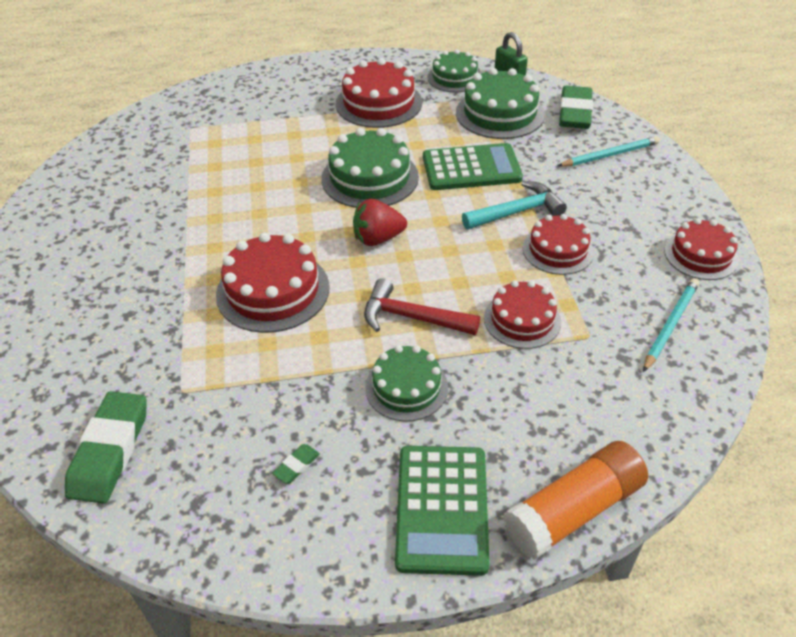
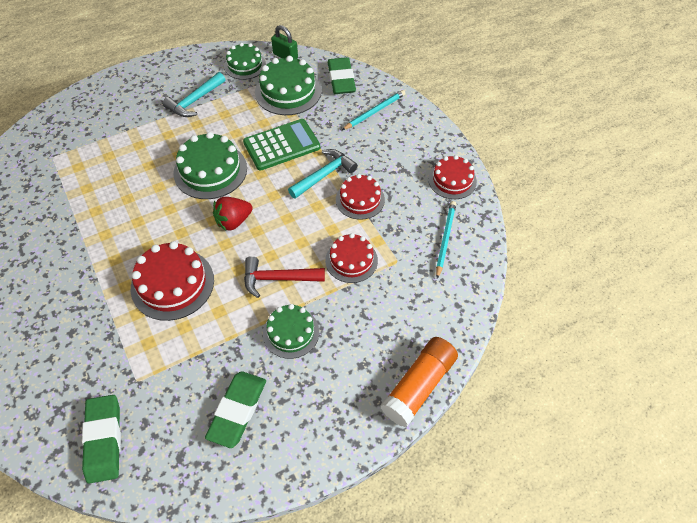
camera: 20 degrees left, 10 degrees up
green eraser [272,444,320,484] -> green eraser [205,371,266,448], size x2.36
red cake [336,58,422,128] -> turquoise hammer [163,72,225,117]
green calculator [395,446,490,576] -> none

